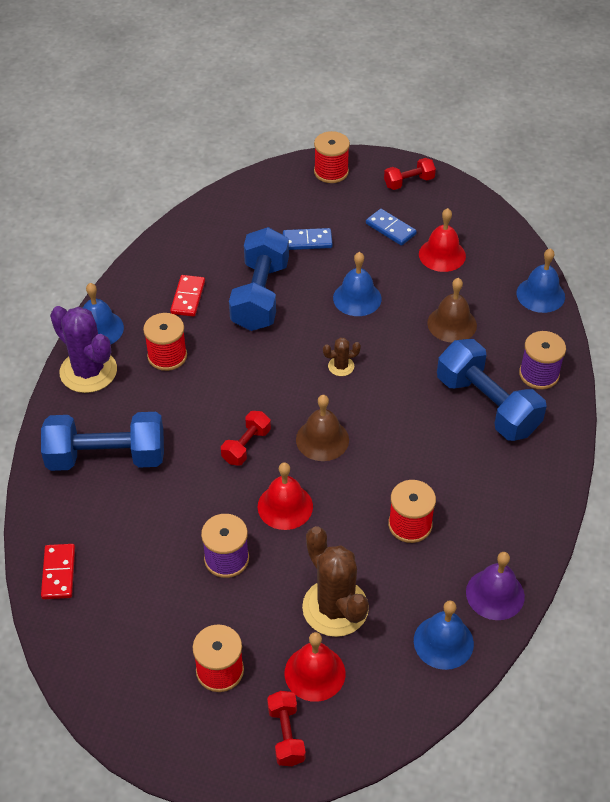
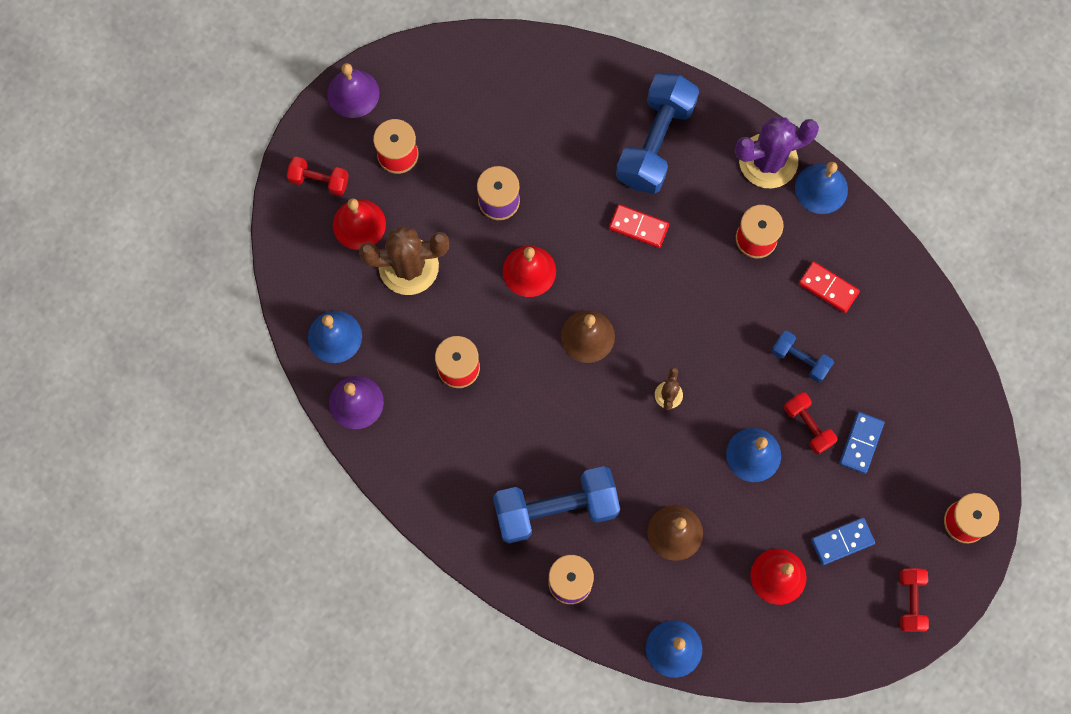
camera: 115 degrees right, 25 degrees up
red domino [41,544,75,599] -> red domino moved to [609,204,669,248]
red dumbbell [221,411,271,466] -> red dumbbell moved to [784,392,837,454]
blue dumbbell [229,227,289,331] -> blue dumbbell [771,331,834,382], size x0.51
none -> purple bell [327,63,380,118]

